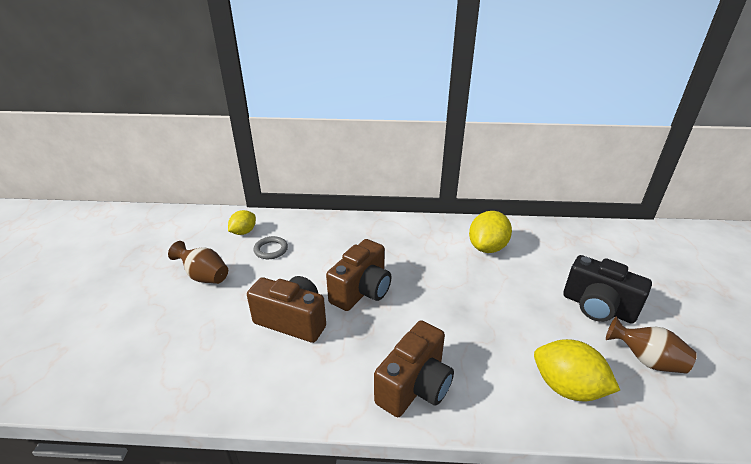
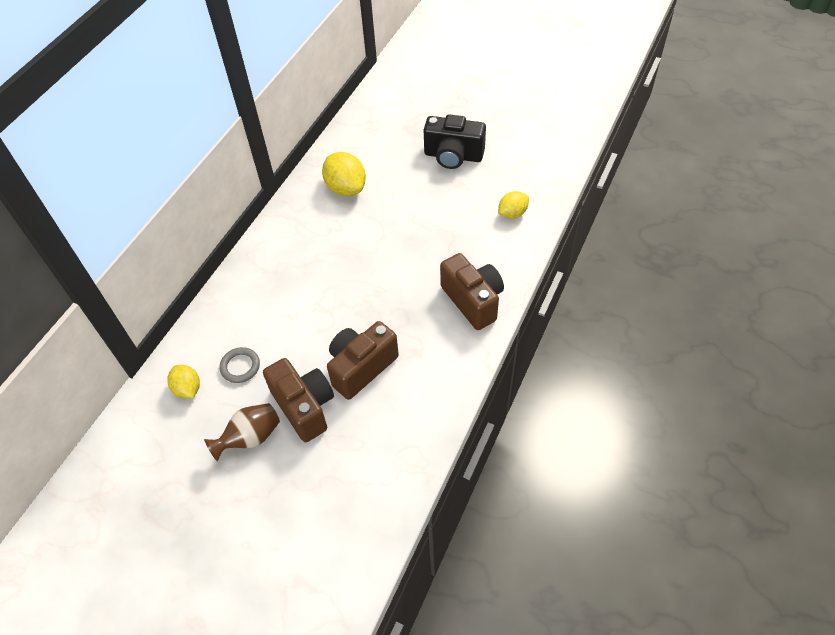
camera: 65 degrees left, 20 degrees up
brown camera [326,239,392,311] -> brown camera moved to [263,358,334,442]
yellow lemon [534,339,620,401] -> yellow lemon [498,191,529,219], size x0.62
black camera [563,255,652,324] -> black camera turned 45 degrees clockwise [424,114,486,169]
brown vase [606,317,697,373] -> none

